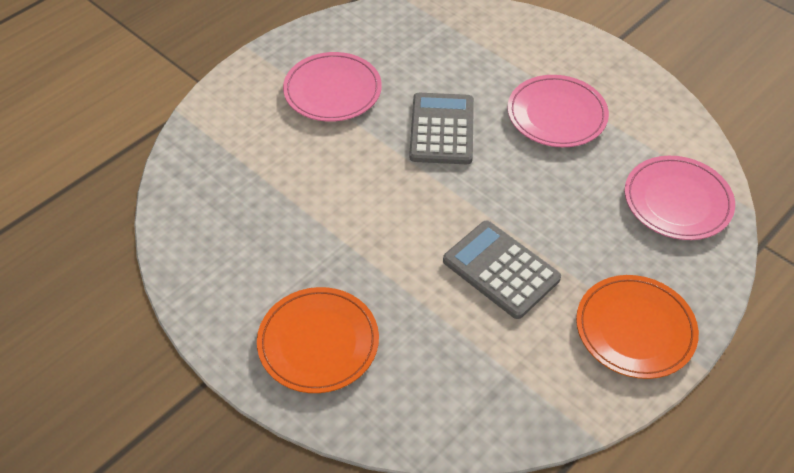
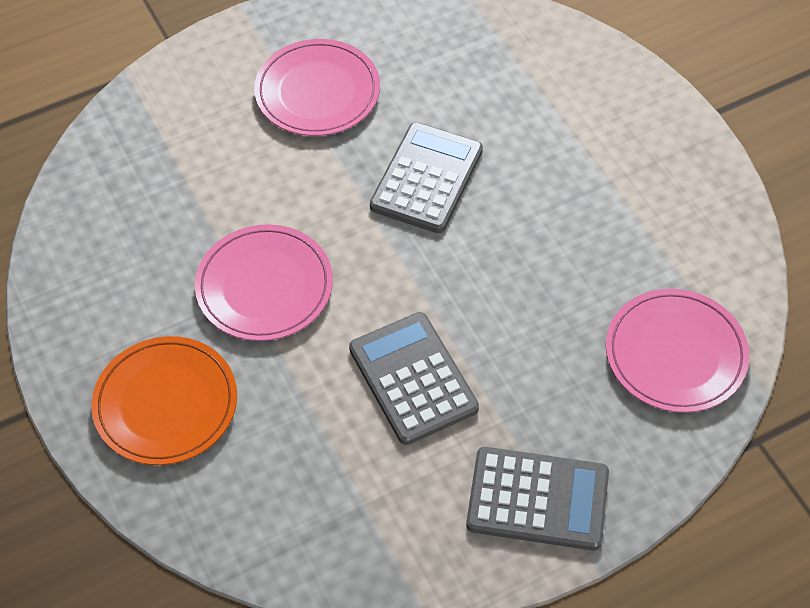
camera: 20 degrees right, 5 degrees up
pink plate [508,75,609,147] -> pink plate moved to [195,224,333,341]
orange plate [576,275,699,379] -> grey calculator [466,447,609,551]

